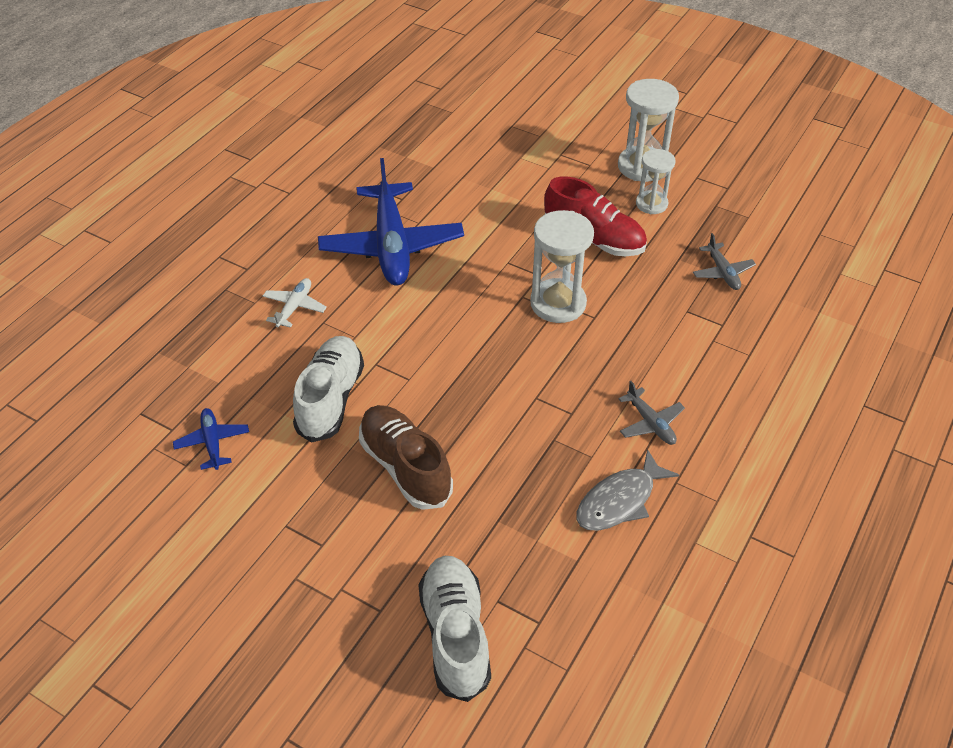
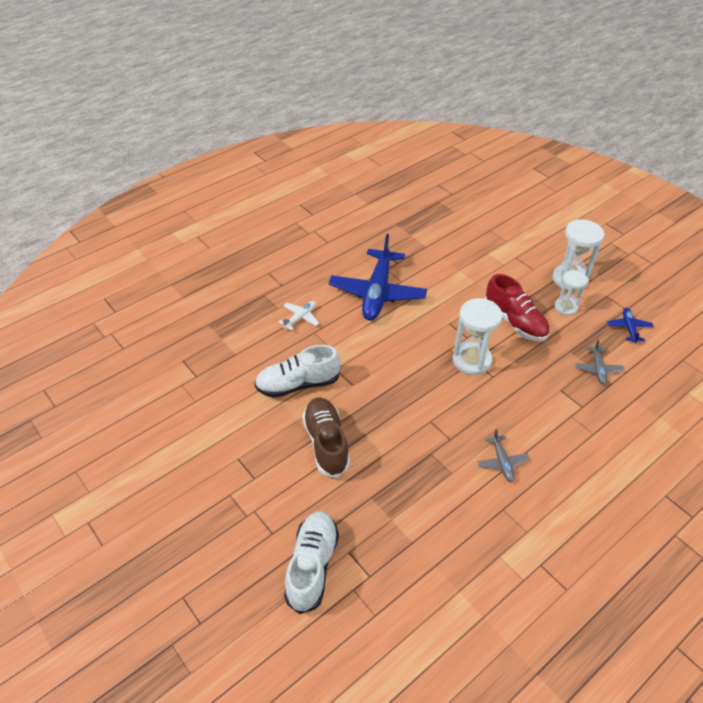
camera: 20 degrees right, 0 degrees up
blue plane [173,408,249,470] -> blue plane moved to [607,308,654,343]
white shoe [293,336,364,443] -> white shoe turned 135 degrees counterclockwise [254,345,340,398]
grey fish [577,449,679,531] -> none

